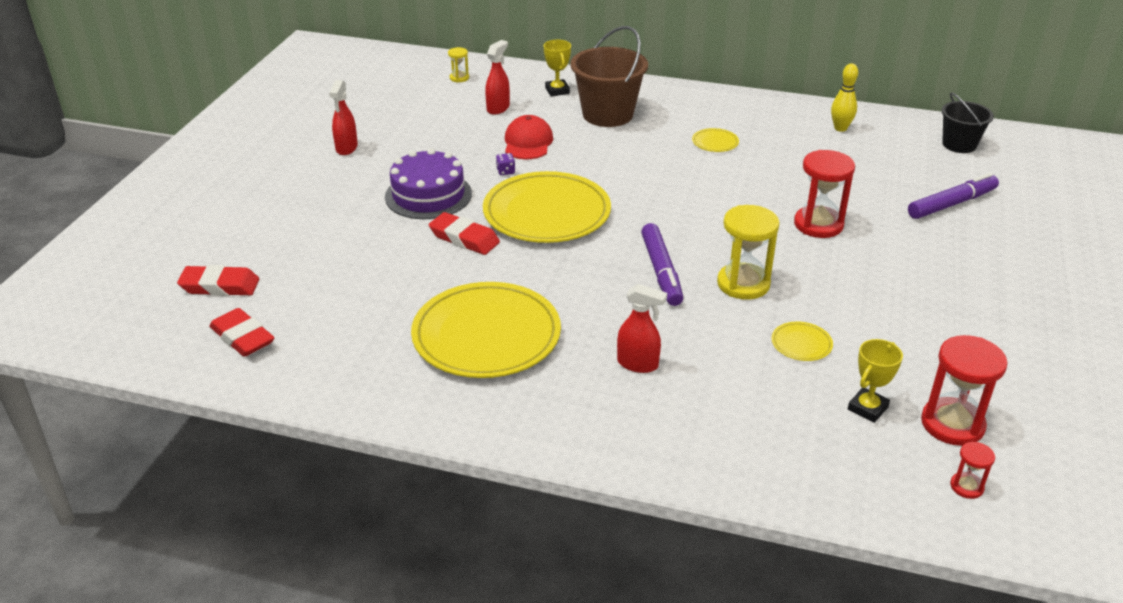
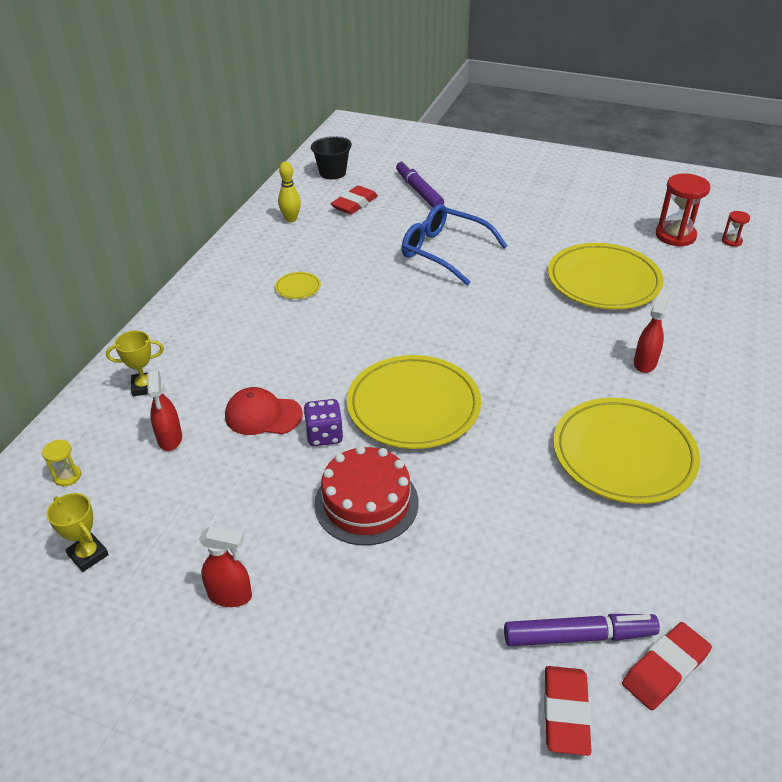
camera: 85 degrees left, 5 degrees up
purple cake [385,148,472,219] -> red cake [314,446,419,545]
red eraser [429,212,500,255] -> red eraser moved to [331,186,378,214]
red spray bottle [485,40,510,115] -> red spray bottle turned 135 degrees counterclockwise [147,371,182,451]
purple dice [496,153,515,175] -> purple dice [303,399,343,446], size x1.81
brown bucket [571,26,648,127] -> none
purple marker [641,223,683,306] -> purple marker moved to [504,614,660,646]
yellow hourglass [717,205,780,300] -> none
yellow plate [771,321,833,361] -> yellow plate [548,243,664,309], size x2.48
red hourglass [794,150,855,238] -> blue glasses [401,204,507,286]
yellow trophy [848,339,903,423] -> yellow trophy moved to [47,493,109,572]

